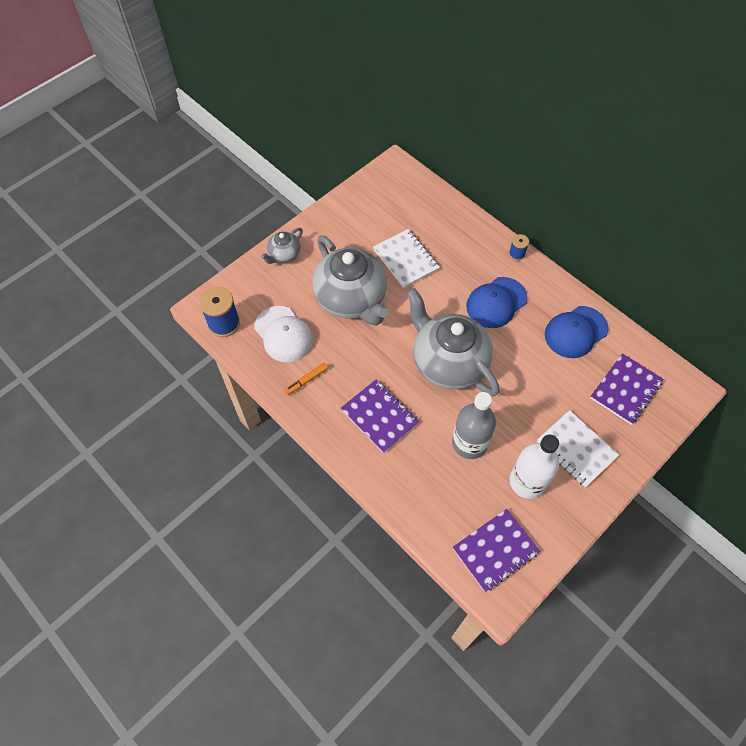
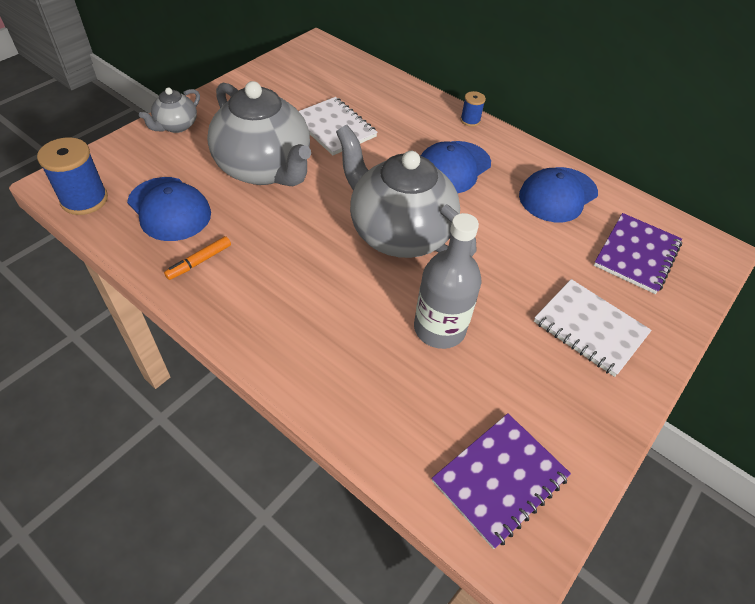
camera: 10 degrees left, 10 degrees down
white cap [254,306,313,362] -> blue cap [127,177,211,241]
purple notebook [341,380,419,453] -> none
white bottle [510,435,559,499] -> none

